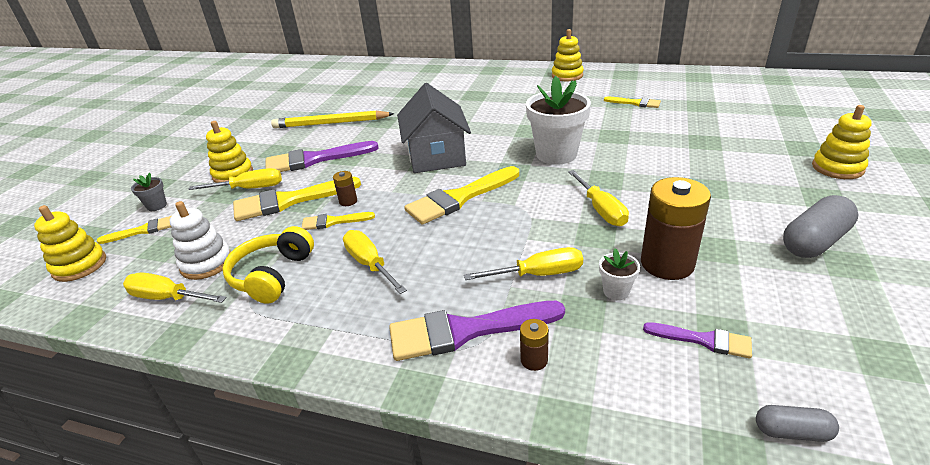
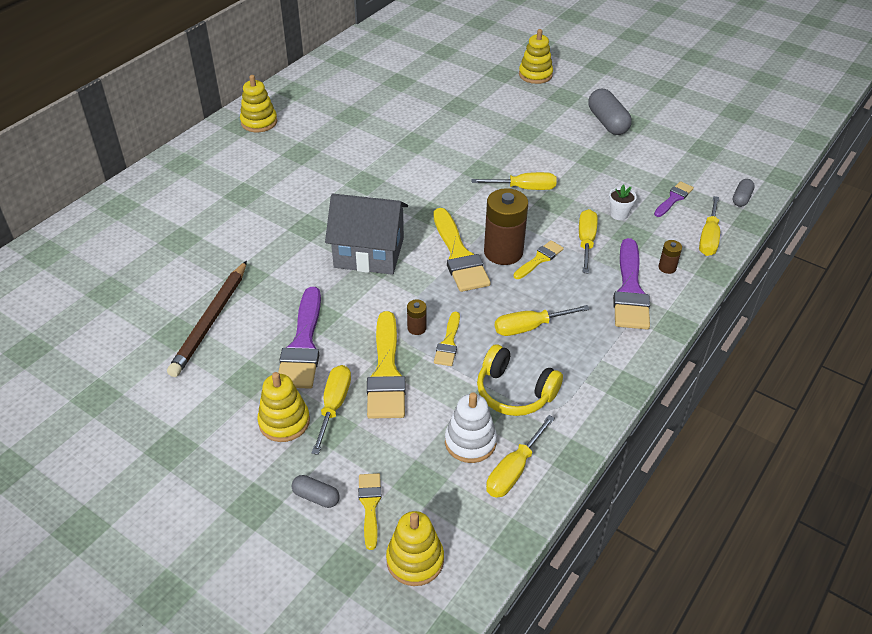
camera: 75 degrees left, 10 degrees up
grey flower pot [131,173,167,211] -> grey capsule [292,475,340,508]
yellow pencil [271,111,395,128] -> brown pencil [167,261,247,377]
white flower pot [526,76,591,165] -> none
yellow brush [604,97,661,108] -> yellow brush moved to [513,240,564,279]
brown battery [641,177,711,280] -> brown battery moved to [484,188,528,265]
none -> yellow screwdriver [699,196,720,256]

